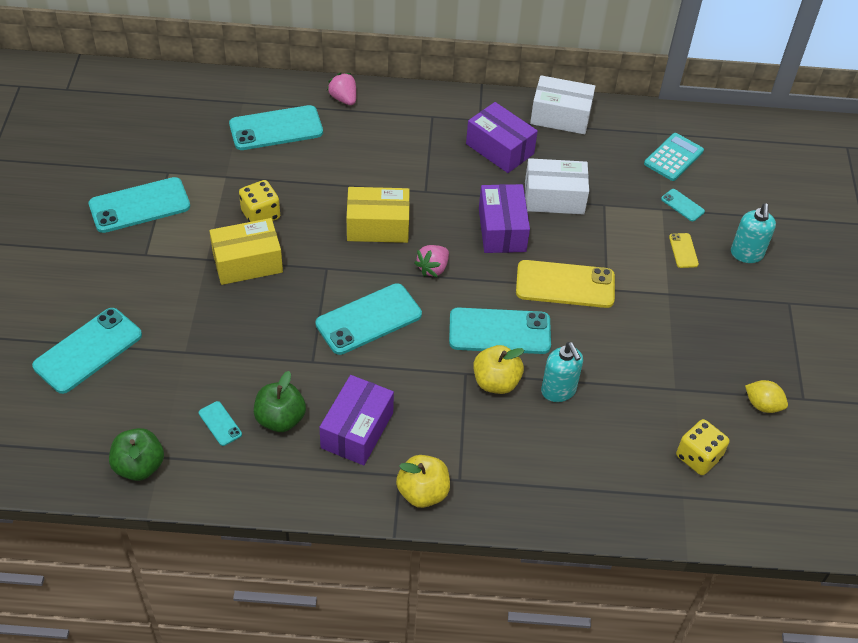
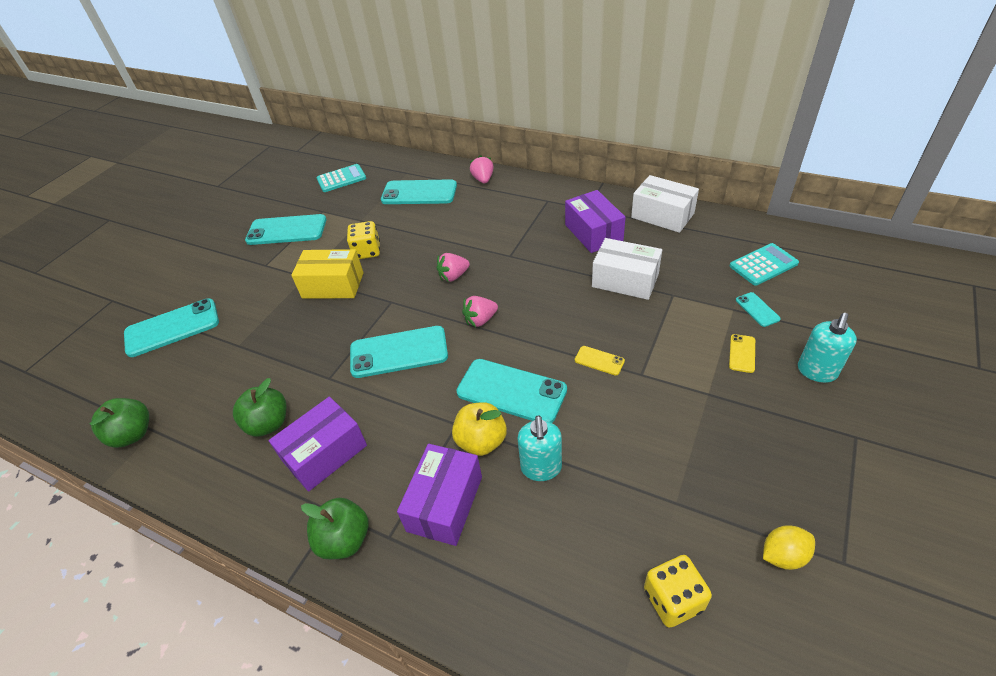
camera: 30 degrees right, 5 degrees down
turquoise phone [199,401,242,446] -> none
yellow box [347,187,410,243] -> pink strawberry [436,253,470,282]
yellow apple [396,455,450,508] -> green apple [301,498,368,559]
purple box [479,184,530,253] -> purple box moved to [397,444,482,546]
yellow phone [516,260,615,308] -> yellow phone [575,346,625,376], size x0.46
yellow lemon [745,380,788,413] -> yellow lemon turned 75 degrees counterclockwise [763,525,815,570]
none -> turquoise calculator [316,164,366,192]

